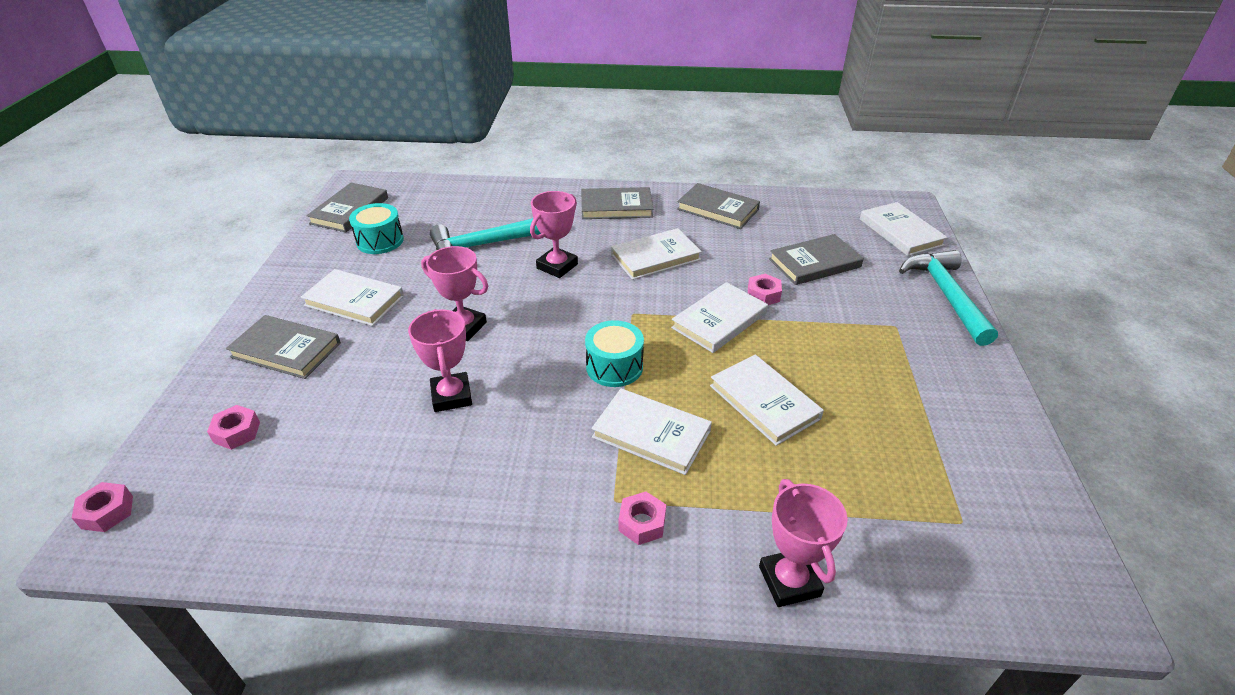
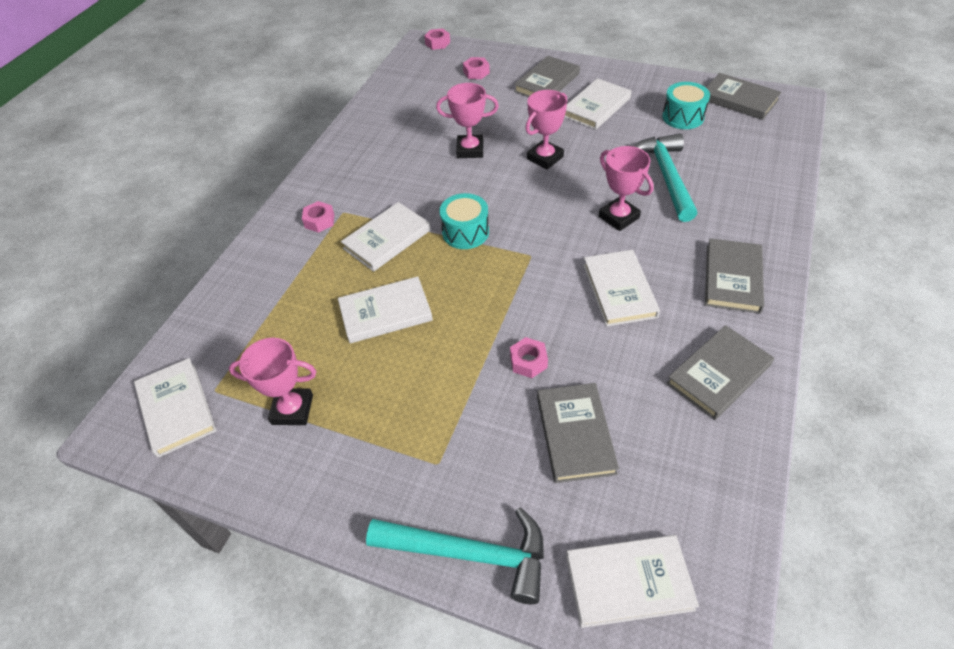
camera: 110 degrees right, 10 degrees up
white book [671,282,768,353] -> white book moved to [134,358,217,458]
pink trophy [759,479,848,607] -> pink trophy moved to [229,338,316,425]

